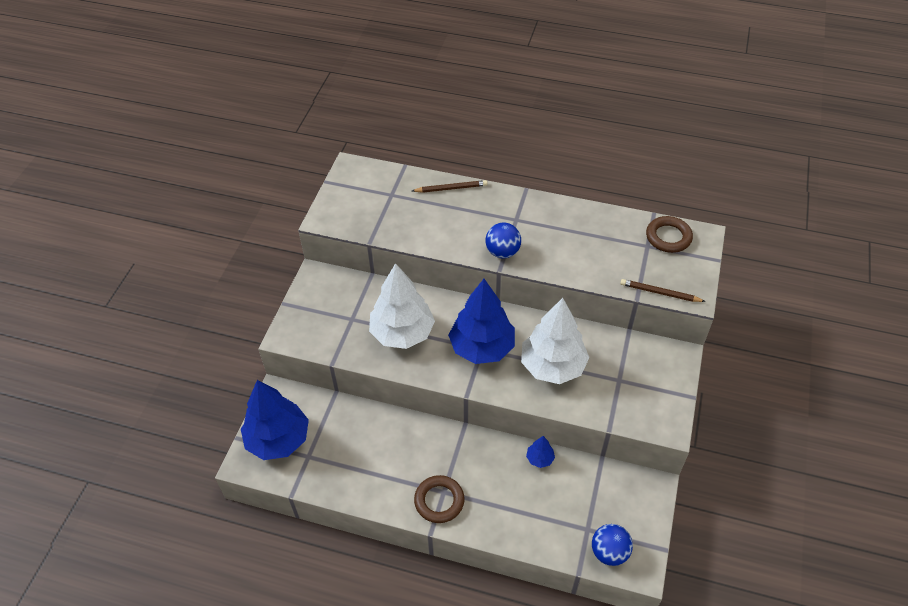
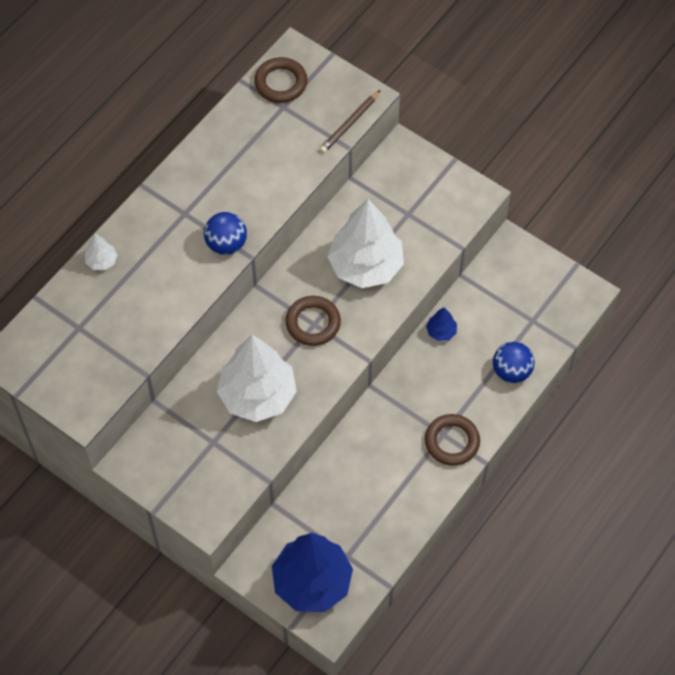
camera: 70 degrees left, 10 degrees up
brown pencil [412,180,488,193] -> white tree [85,233,117,270]
blue tree [448,279,515,364] -> brown ring [285,296,341,346]
blue ball [592,524,633,566] -> blue ball moved to [493,342,535,383]

